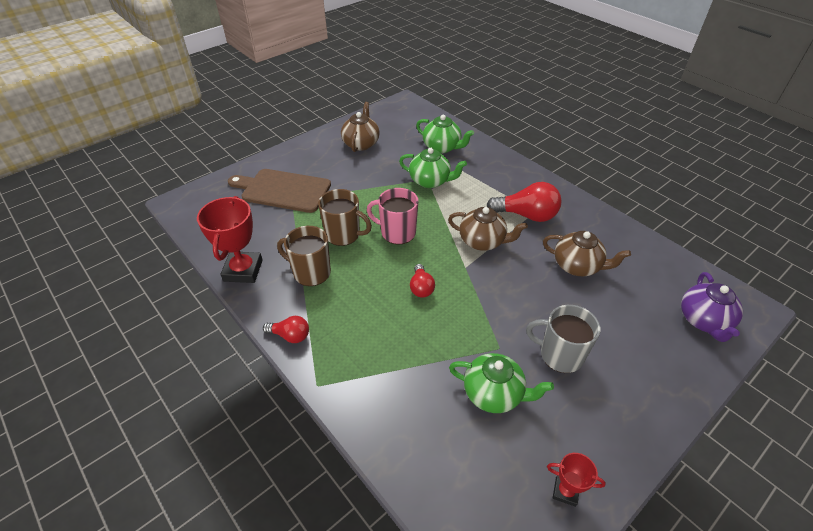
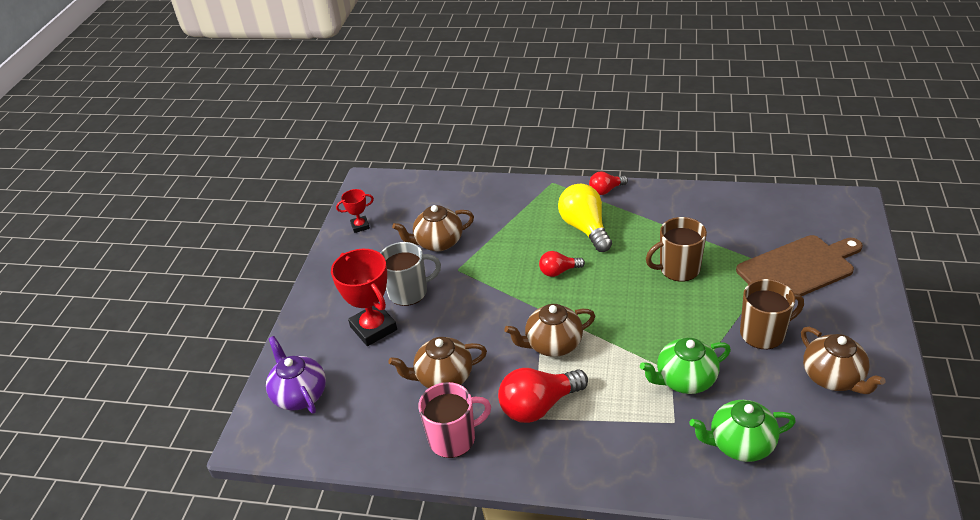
camera: 145 degrees right, 5 degrees down
red trophy [197,196,263,283] -> red trophy moved to [331,249,397,346]
brown mug [277,226,331,286] -> brown mug moved to [740,279,804,349]
pink mug [367,188,418,244] -> pink mug moved to [418,382,491,458]
red light bulb [410,264,435,298] -> red light bulb turned 60 degrees counterclockwise [539,251,585,277]
green teapot [449,353,554,413] -> brown teapot [392,205,474,251]
none -> yellow light bulb [558,184,612,252]

